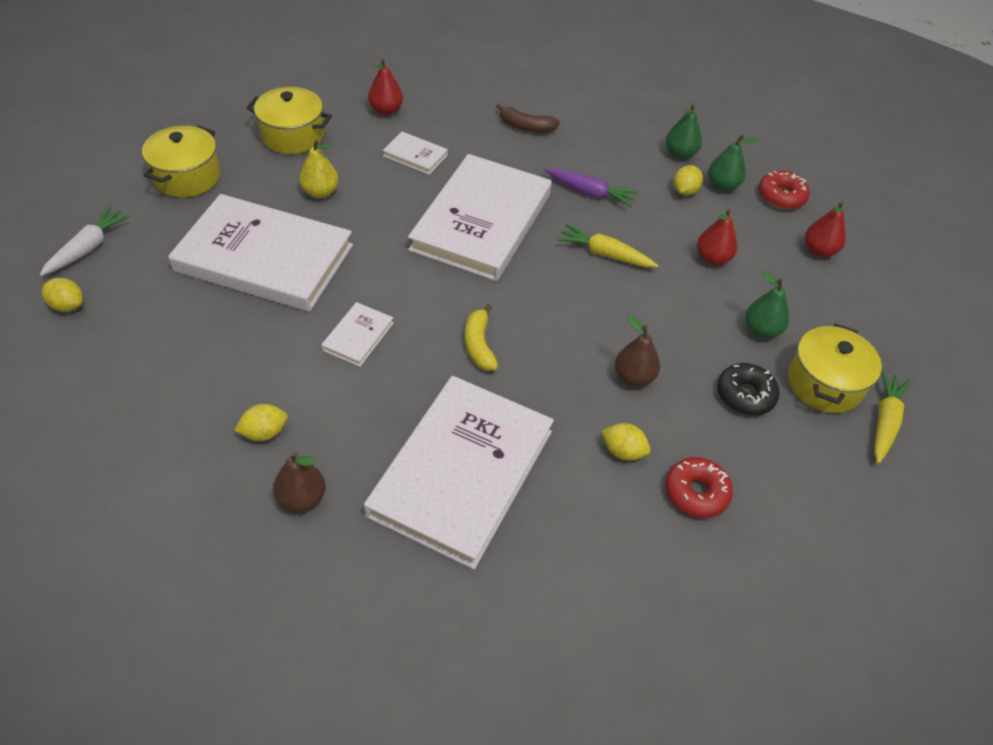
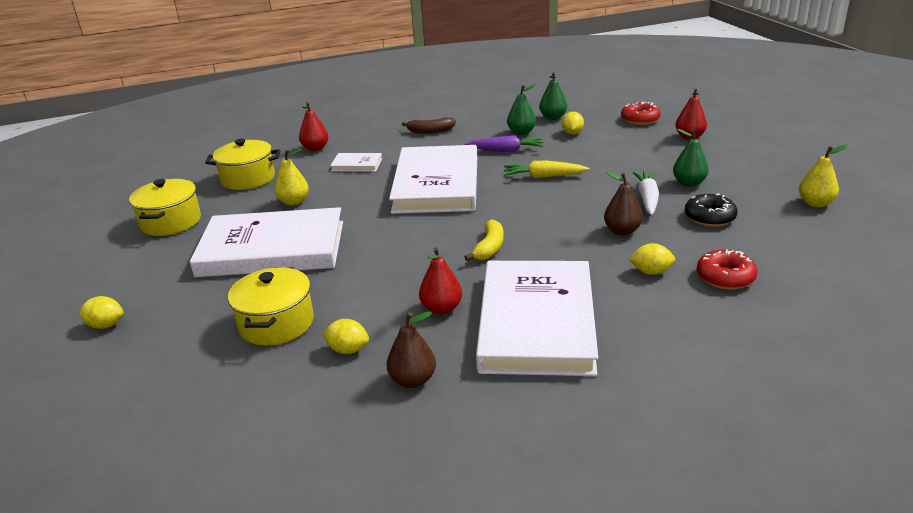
camera: 15 degrees left, 20 degrees down
white carrot [40,206,131,276] -> white carrot moved to [633,172,659,215]
yellow lemon [234,404,288,441] -> yellow lemon turned 60 degrees clockwise [322,319,369,354]
white book [321,302,394,367] -> none
yellow banana [465,304,498,371] -> yellow banana turned 135 degrees counterclockwise [465,219,504,261]
red pear [697,208,737,265] -> red pear moved to [419,247,462,315]
green pear [708,135,759,191] -> green pear moved to [507,84,537,135]
yellow pot [788,323,882,413] -> yellow pot moved to [228,267,314,346]
yellow carrot [874,370,911,464] -> yellow pear [799,144,848,207]

